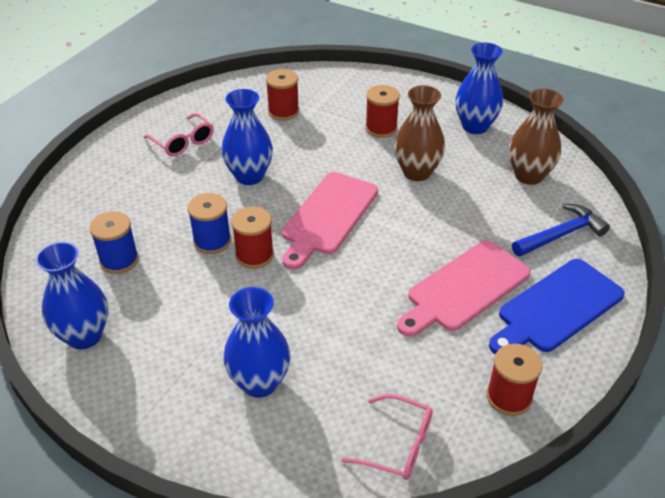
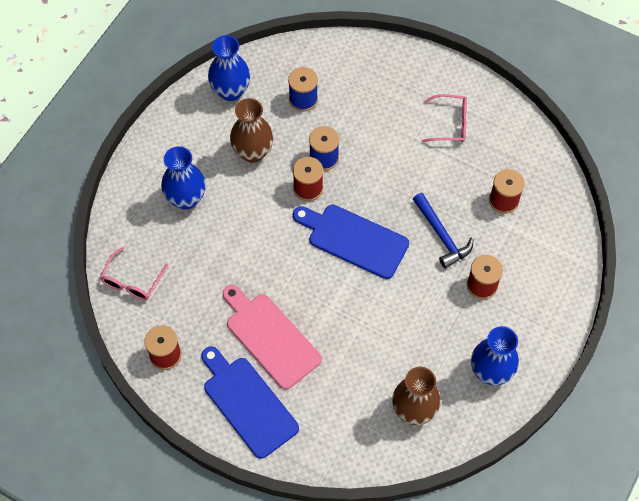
camera: 90 degrees right, 20 degrees up
pink glasses [144,113,214,156] -> pink glasses turned 135 degrees counterclockwise [422,94,467,142]
blue vase [221,89,273,185] -> none
pink cutting board [282,172,378,270] -> blue cutting board [293,205,409,279]
brown vase [394,85,445,181] -> brown vase moved to [230,98,273,163]
blue hammer [512,204,610,256] -> blue hammer moved to [413,193,473,269]

